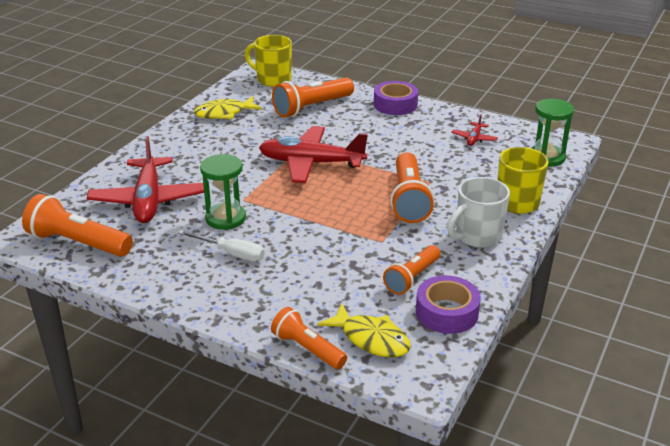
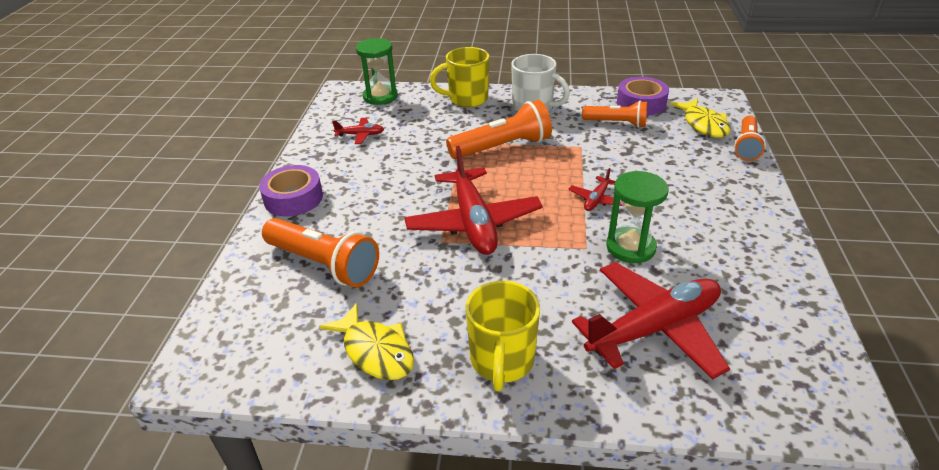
camera: 110 degrees left, 5 degrees up
orange flashlight [22,194,133,257] -> none
white screwdriver [178,230,265,261] -> none
yellow mug [245,35,292,87] -> yellow mug moved to [466,281,540,391]
yellow fish [318,304,411,357] -> yellow fish turned 150 degrees clockwise [670,98,730,138]
none -> red plane [568,168,622,211]

